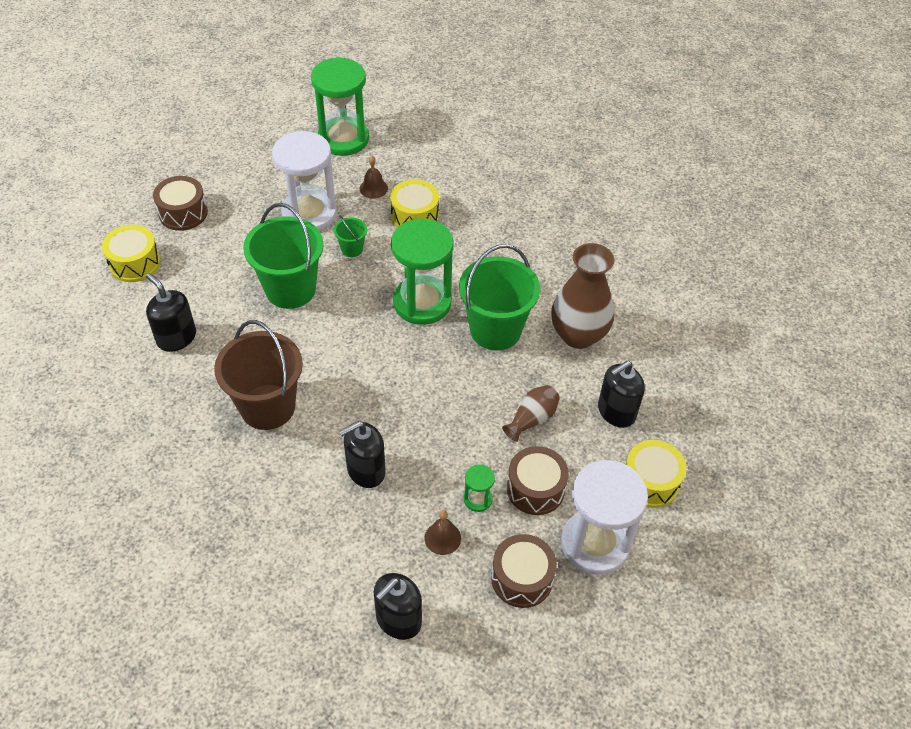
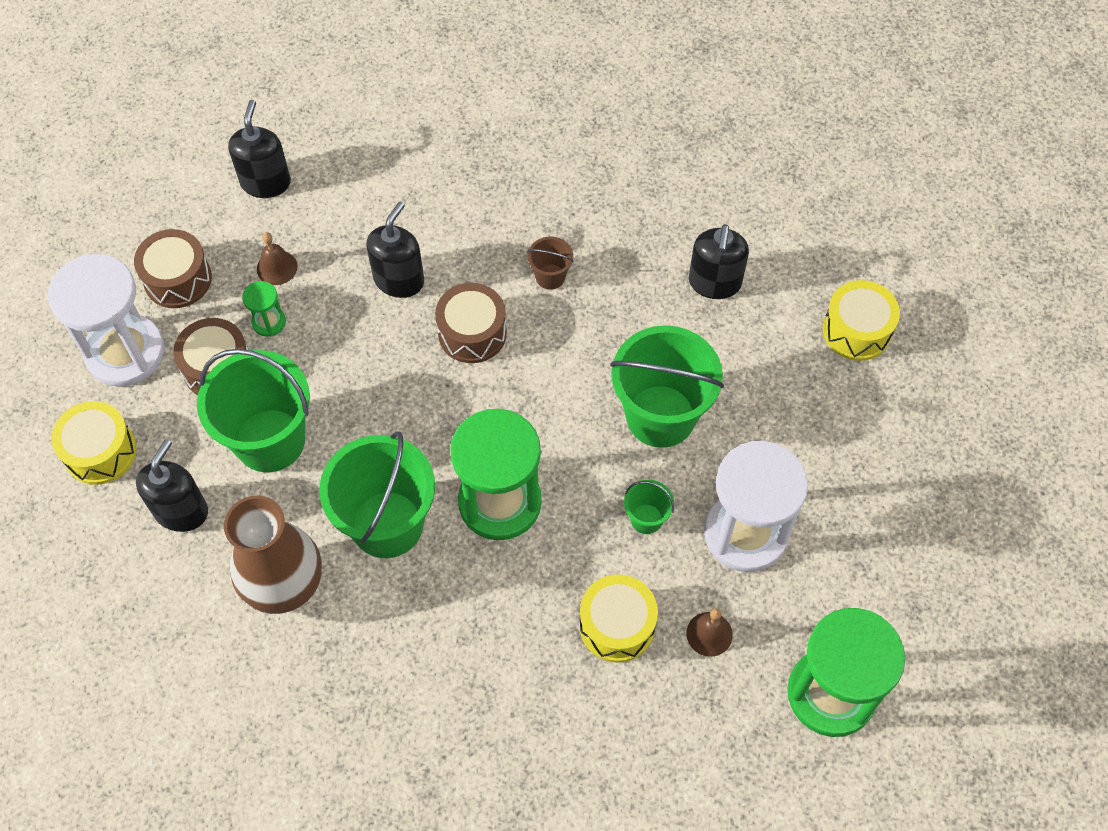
camera: 145 degrees right, 10 degrees up
black soap dispenser [146,273,196,352] -> black soap dispenser turned 90 degrees clockwise [689,224,749,299]
brown drum [153,176,208,231] -> brown drum moved to [435,283,507,363]
brown bucket [214,320,303,430] -> brown bucket [527,237,574,290], size x0.45
brown vase [502,385,560,442] -> green bucket [197,349,310,472]

